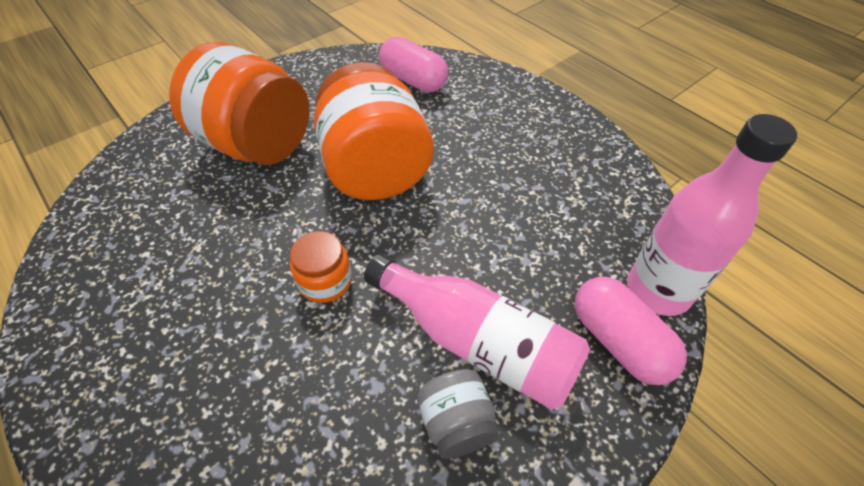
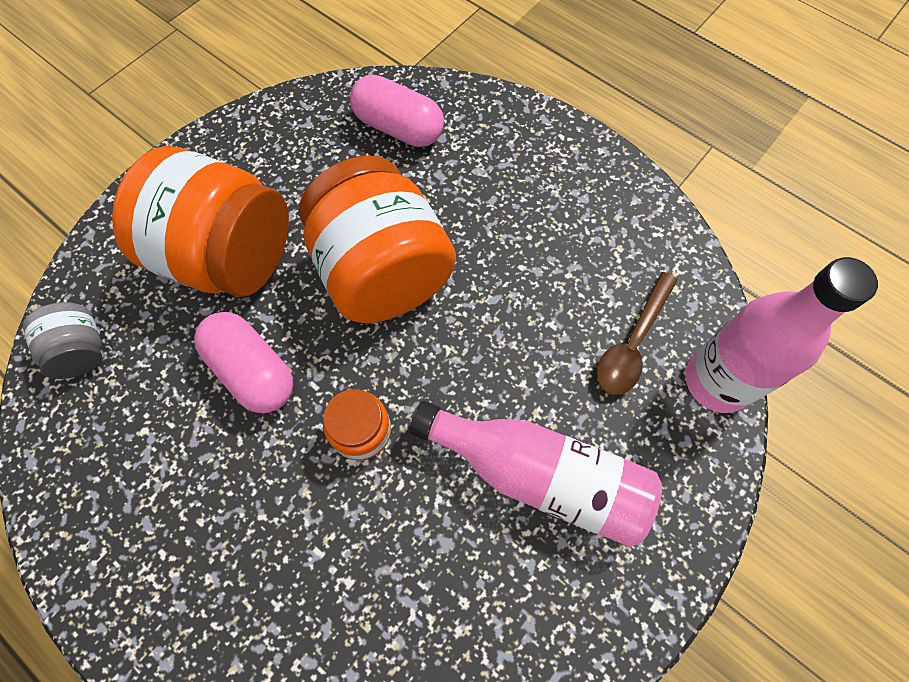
camera: 10 degrees left, 15 degrees up
grey jar [417,369,498,459] -> grey jar moved to [23,302,102,379]
pink capsule [575,277,687,385] -> pink capsule moved to [194,312,294,413]
none -> brown spoon [596,272,678,395]

